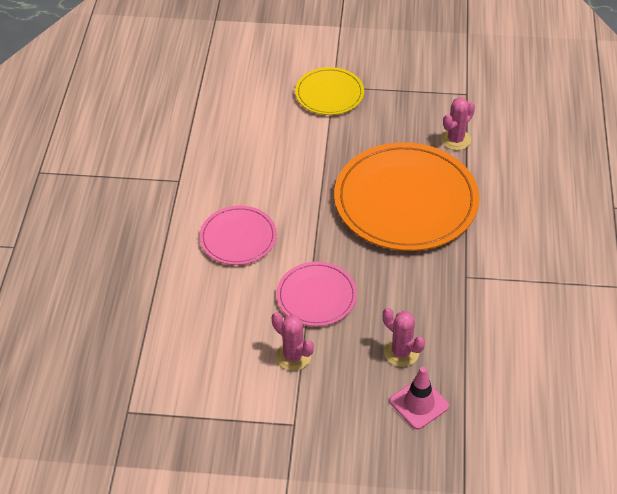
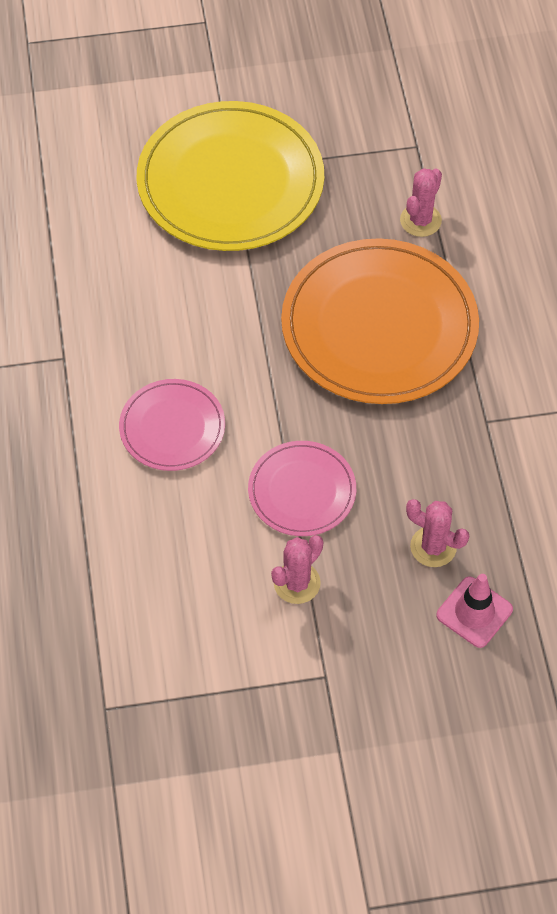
camera: 15 degrees left, 10 degrees up
pink cactus [272,312,314,371] -> pink cactus turned 75 degrees counterclockwise [271,535,323,604]
yellow plate [295,67,364,115] -> yellow plate [136,101,324,251], size x1.92

